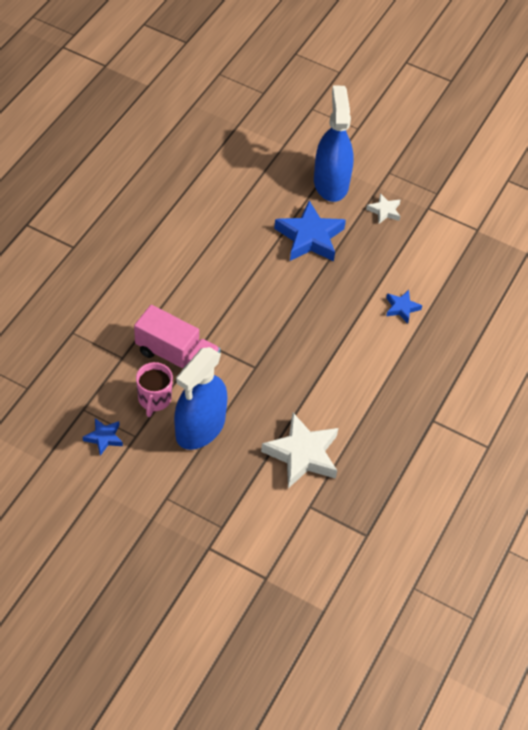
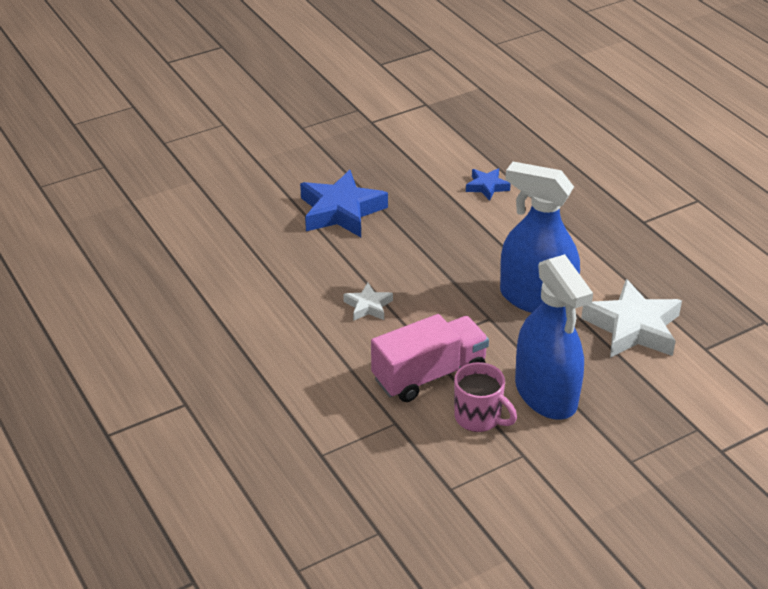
camera: 55 degrees left, 15 degrees down
blue star [83,418,123,456] -> none
blue spray bottle [314,86,354,202] -> blue spray bottle moved to [500,162,580,313]
white star [366,193,401,224] -> white star moved to [343,283,393,321]

